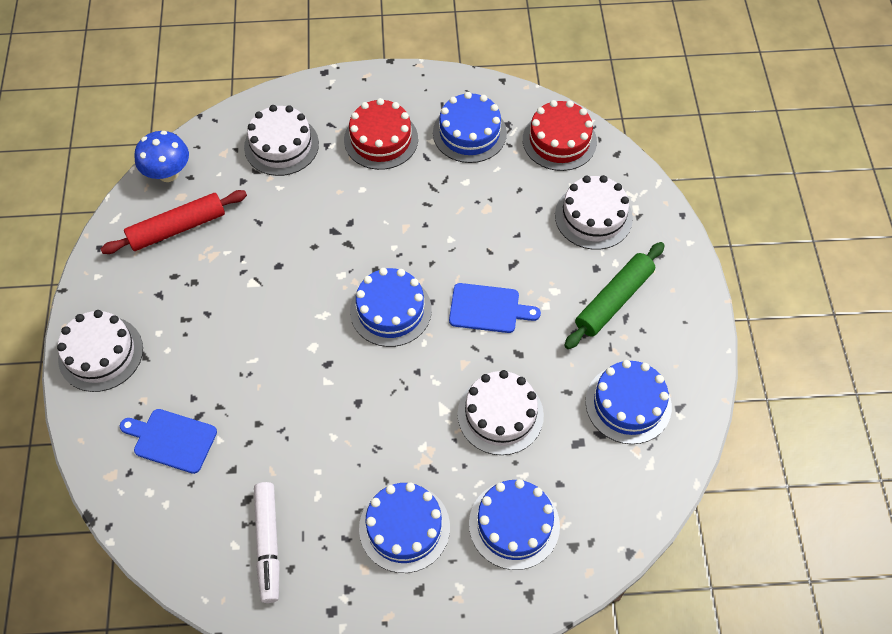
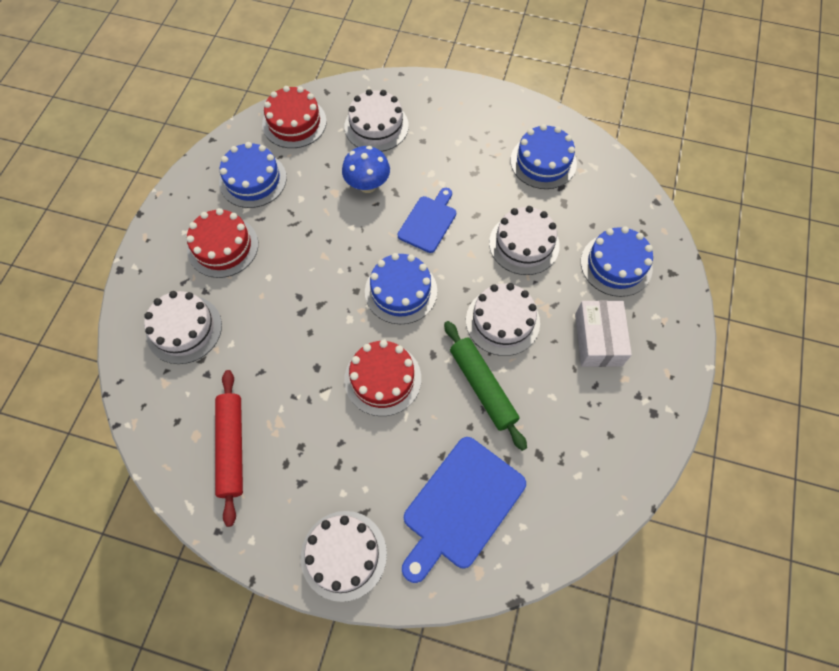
camera: 70 degrees left, 5 degrees up
blue cutting board [120,409,217,474] -> blue cutting board [402,437,526,583], size x1.63
blue mushroom [134,131,189,182] -> blue mushroom moved to [342,146,390,193]
white marker [254,482,280,603] -> none
blue cake [359,483,450,573] -> white box [575,300,632,367]
green rolling pin [564,242,665,349] -> green rolling pin moved to [444,321,527,451]
none -> red cake [344,340,421,416]
none -> white cake [466,283,540,356]

